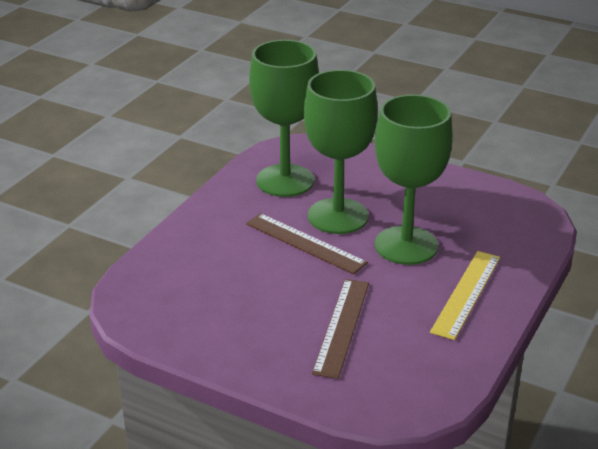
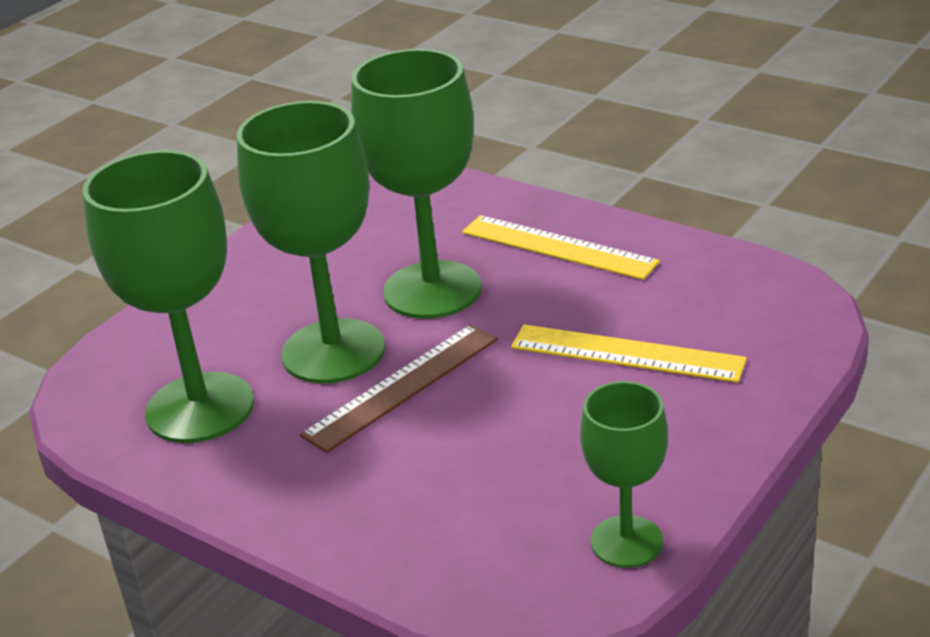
camera: 80 degrees left, 0 degrees up
brown ruler [312,279,369,379] -> yellow ruler [511,325,747,383]
none -> green goblet [580,381,668,568]

